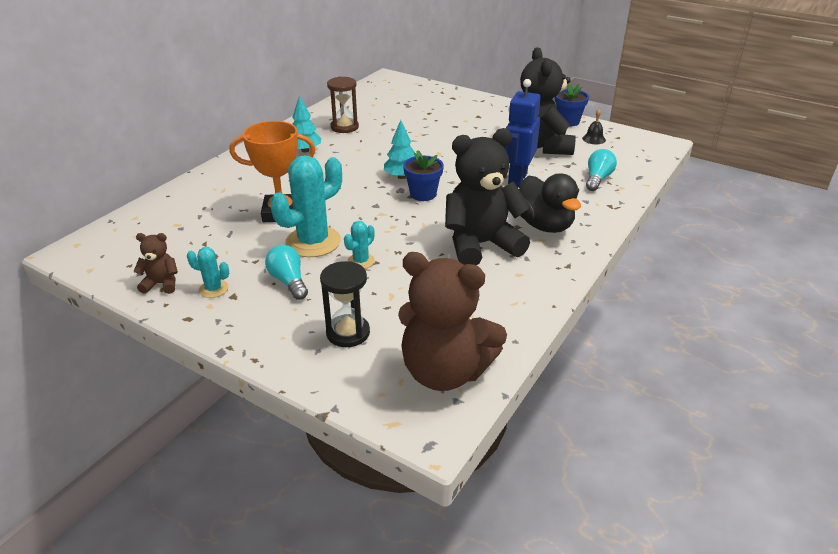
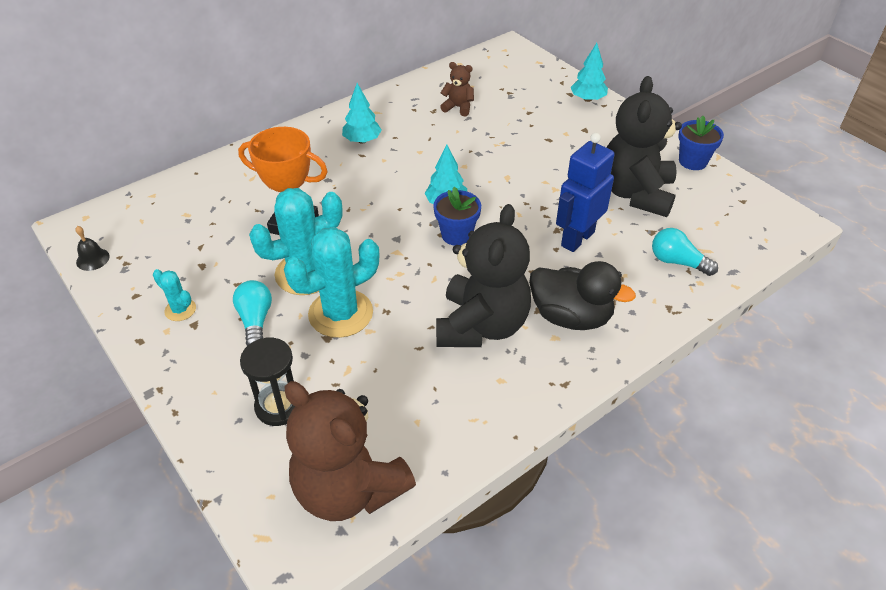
camera: 20 degrees right, 10 degrees up
brown teddy bear [133,233,178,294] -> brown teddy bear moved to [440,62,474,116]
brown hourglass [327,77,359,133] -> none
turquoise cactus [344,221,375,269] -> turquoise cactus [284,227,379,338], size x2.08
black teddy bear [445,128,530,265] -> black teddy bear turned 105 degrees clockwise [436,204,531,347]
black duck [519,173,581,233] -> black duck turned 60 degrees counterclockwise [529,261,636,330]
black bell [582,109,606,144] -> black bell moved to [76,226,110,271]
turquoise light bulb [586,149,617,191] -> turquoise light bulb turned 105 degrees counterclockwise [652,228,718,276]
none -> turquoise tree [571,43,608,102]

